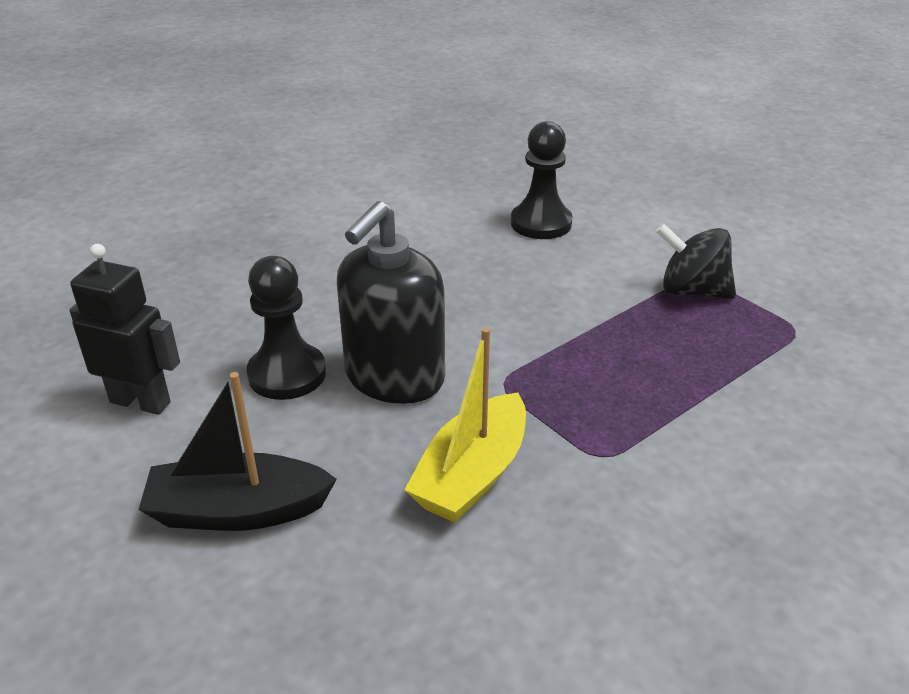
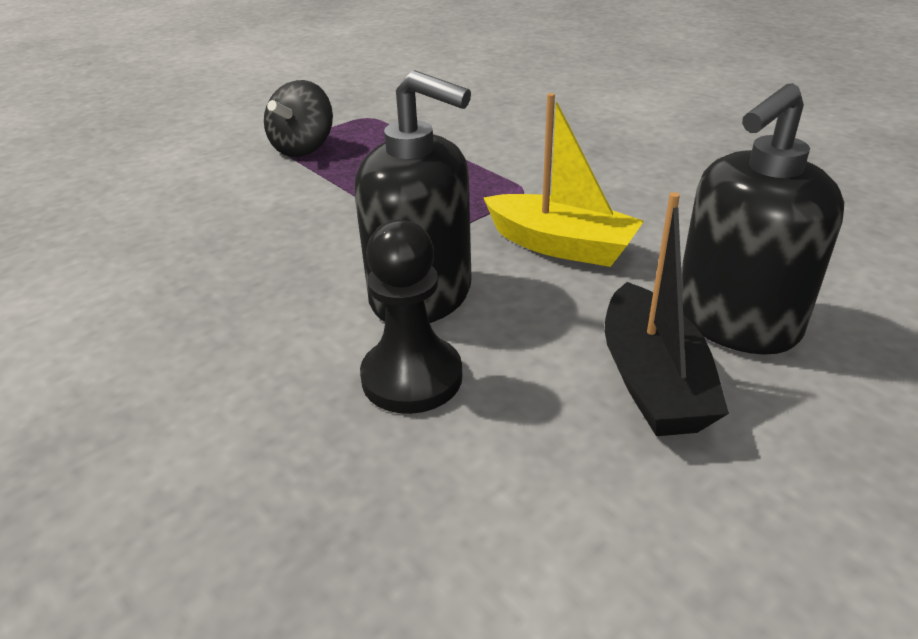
camera: 90 degrees left, 0 degrees up
black robot [69,244,180,415] -> none
black pawn [511,121,573,239] -> none
none -> black soap dispenser [681,83,844,355]

